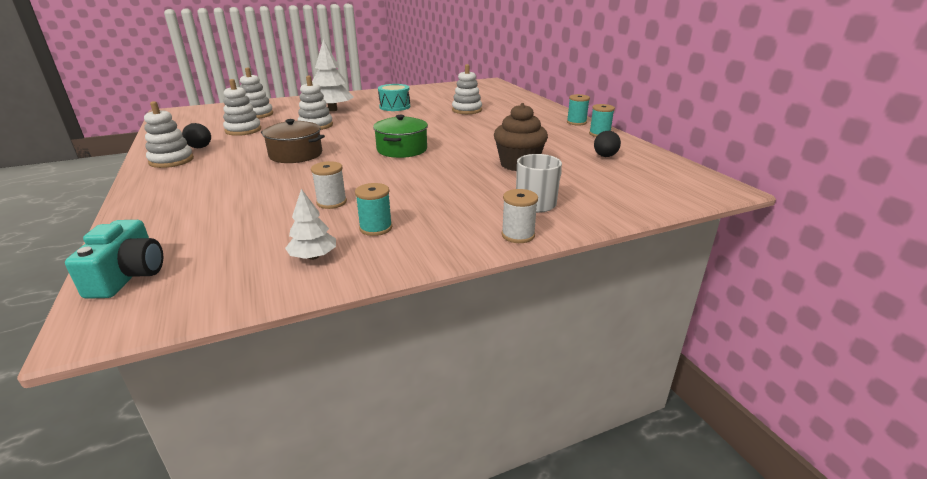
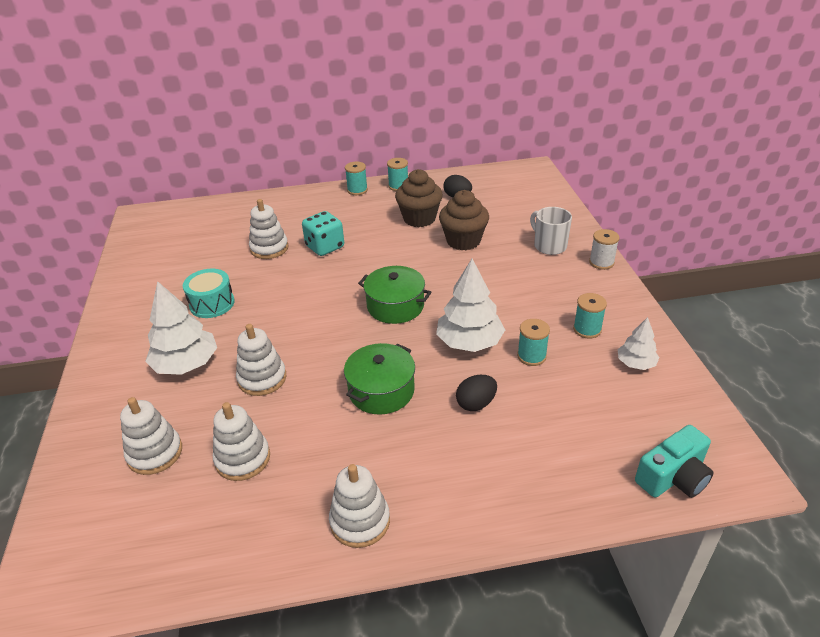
camera: 75 degrees left, 10 degrees up
turquoise camera [65,220,163,299] -> turquoise camera turned 135 degrees clockwise [635,425,713,498]
black egg [182,123,211,148] -> black egg moved to [456,375,497,411]
brown pot [261,119,325,163] -> green pot [344,343,415,415]
white spool [311,161,347,209] -> turquoise spool [517,319,550,366]
none -> turquoise dice [302,211,344,256]
none -> brown cupcake [395,169,443,227]
none -> white tree [436,259,505,352]

